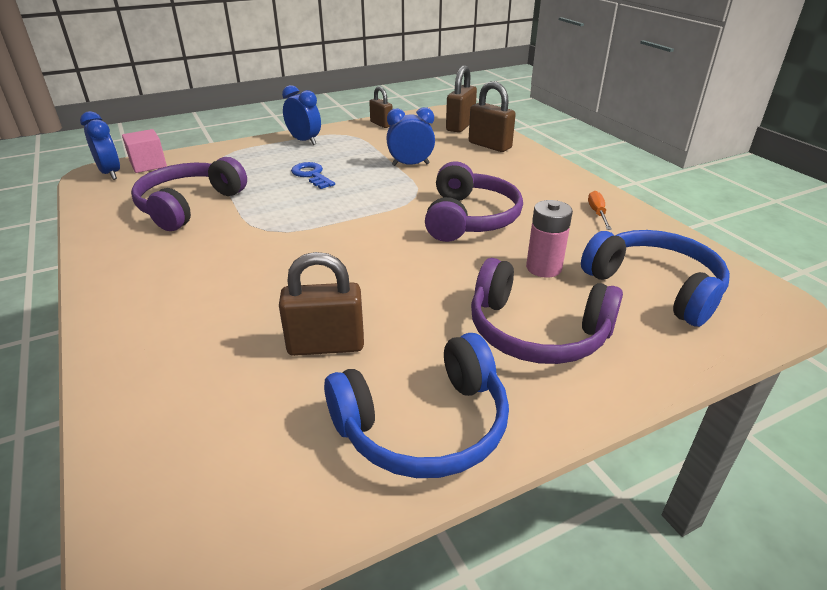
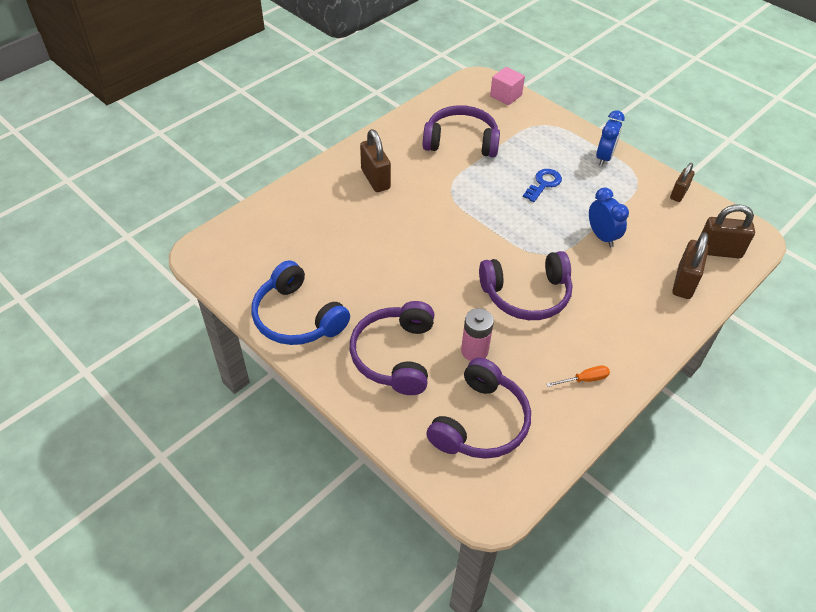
camera: 70 degrees right, 15 degrees up
blue clock [80,111,120,180] -> none
brown padlock [279,252,364,356] -> brown padlock moved to [360,129,391,192]
blue headphones [581,230,730,327] -> purple headphones [426,358,531,459]

